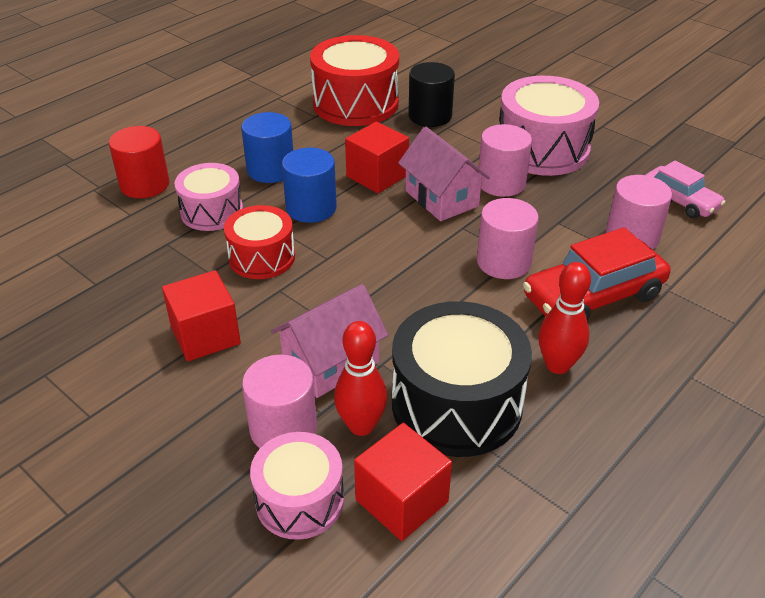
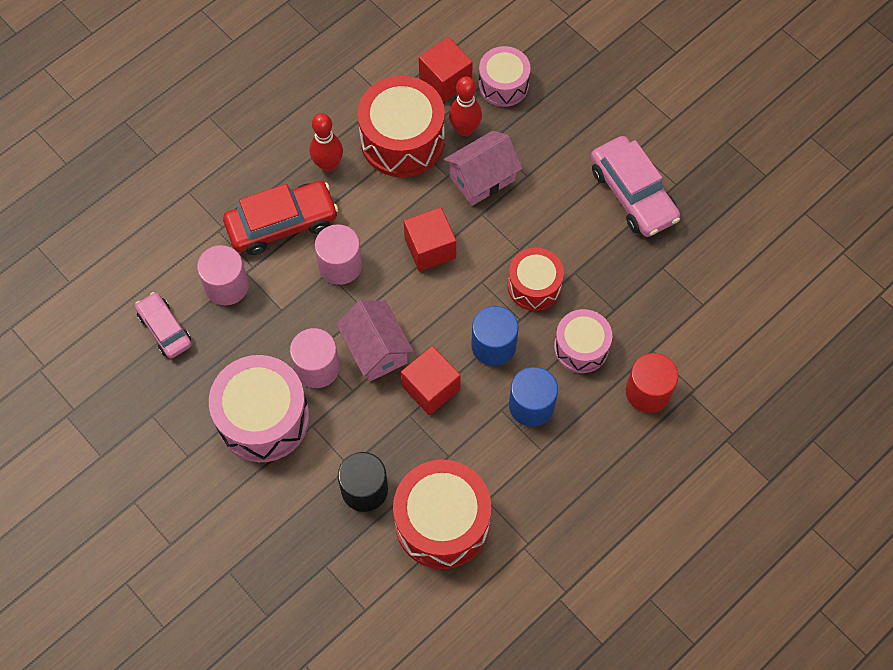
camera: 175 degrees left, 25 degrees up
red cube [162,270,241,361] -> red cube moved to [404,207,456,271]
pink cylinder [242,355,317,448] -> none
black drum [392,301,532,457] -> red drum [357,76,445,177]
none -> pink car [591,136,680,237]

